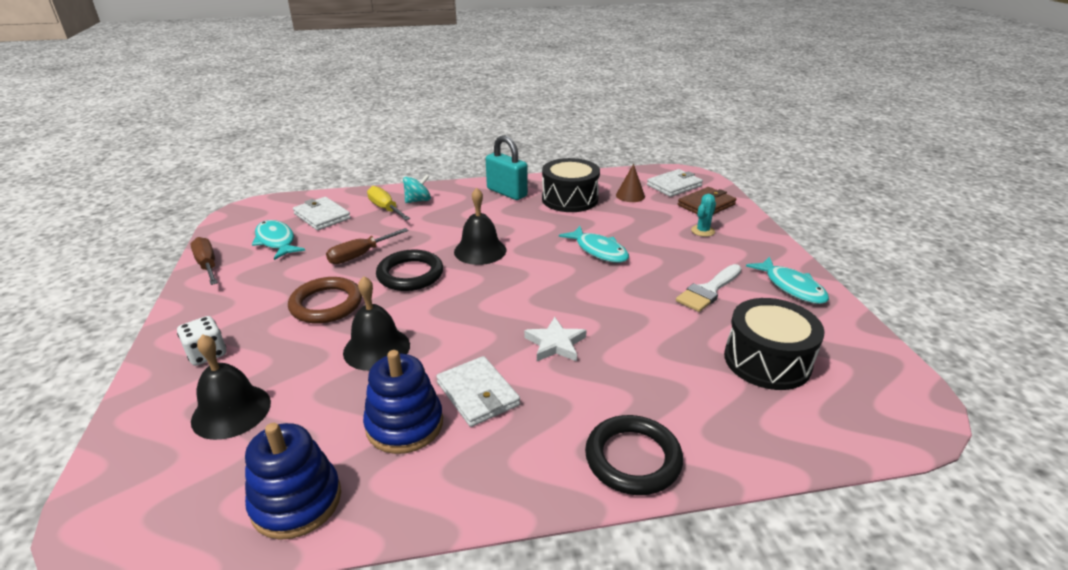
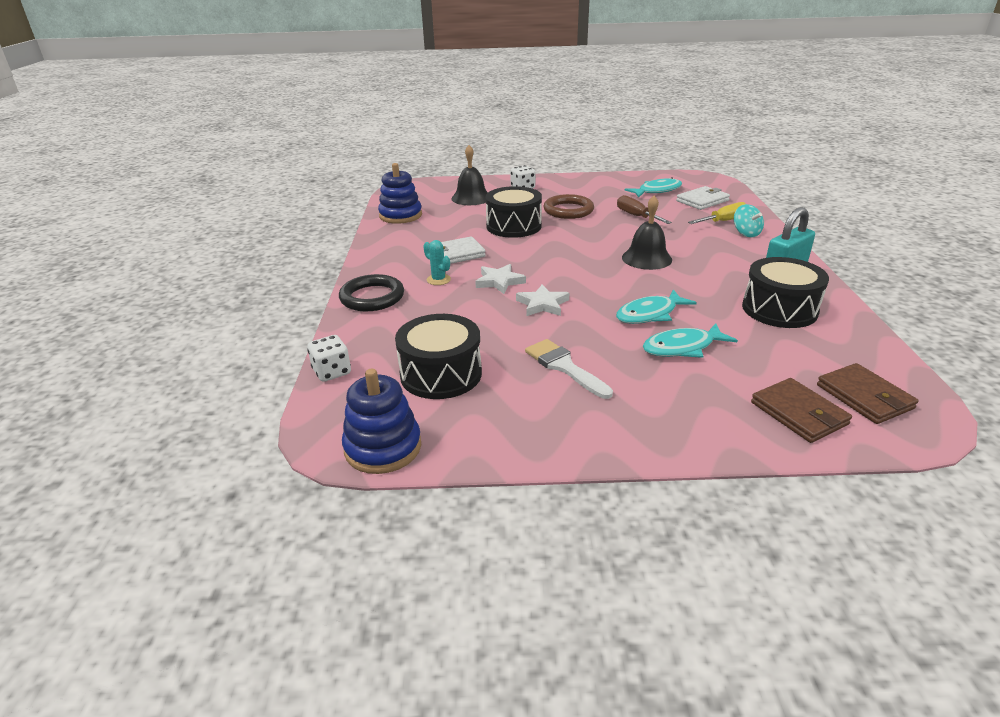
camera: 100 degrees right, 0 degrees up
brown screwdriver [190,237,218,285] -> none
black bell [343,276,410,371] -> black drum [485,186,542,238]
blue stacking toy [363,350,443,454] -> blue stacking toy moved to [342,369,421,474]
black ring [376,249,443,291] -> none
brown cone [616,164,645,202] -> none
white wallet [647,169,703,197] -> brown wallet [817,363,919,424]
turquoise cactus [691,194,716,237] -> turquoise cactus moved to [423,240,451,285]
turquoise fish [746,256,829,304] -> turquoise fish moved to [643,323,738,358]
none -> white dice [307,335,351,382]
none -> white star [516,284,569,316]

